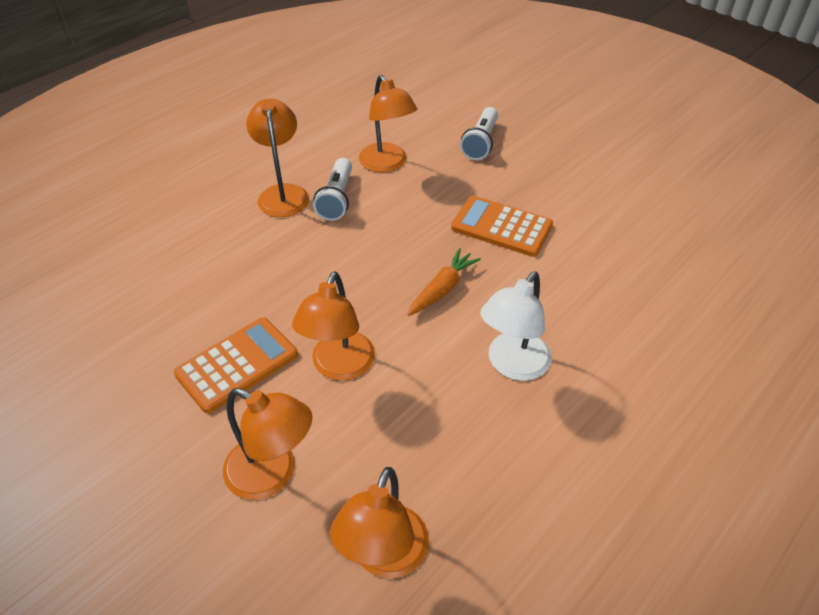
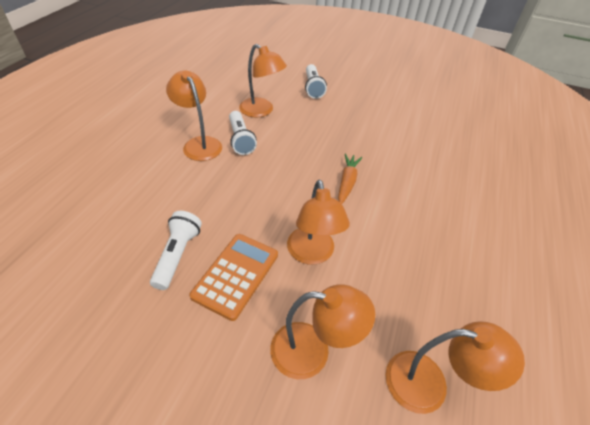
camera: 25 degrees left, 0 degrees up
orange lamp [330,467,429,578] -> orange lamp turned 75 degrees counterclockwise [385,321,525,414]
orange calculator [451,196,553,257] -> none
white lamp [480,271,552,381] -> none
none -> white flashlight [150,211,202,290]

